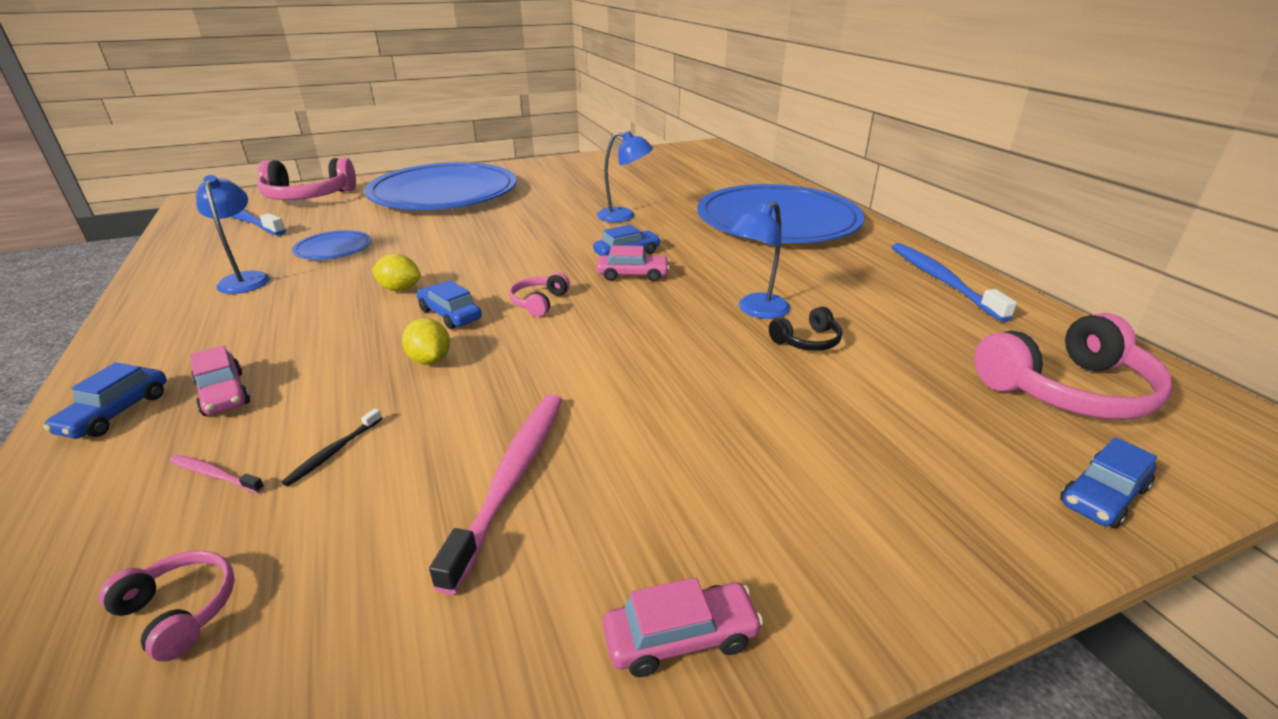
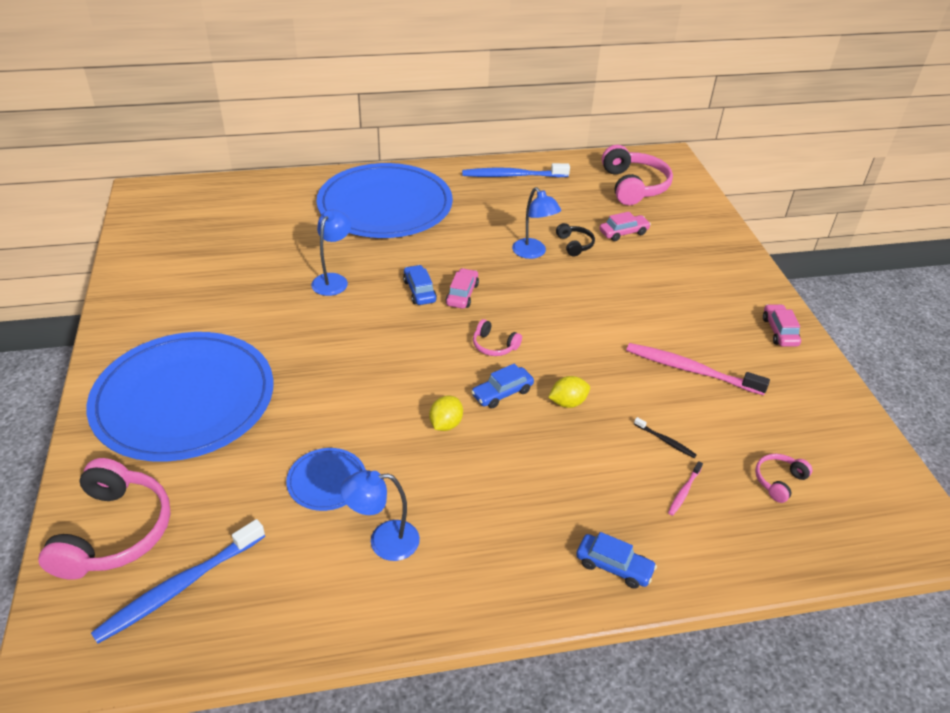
camera: 80 degrees left, 10 degrees up
pink car [190,345,250,416] -> pink car moved to [599,212,651,241]
blue car [1060,437,1157,528] -> none

